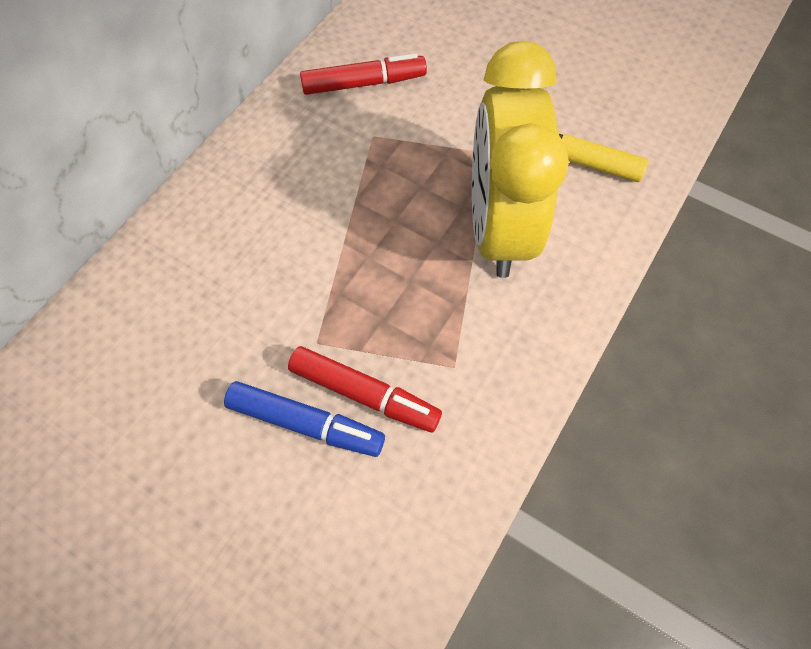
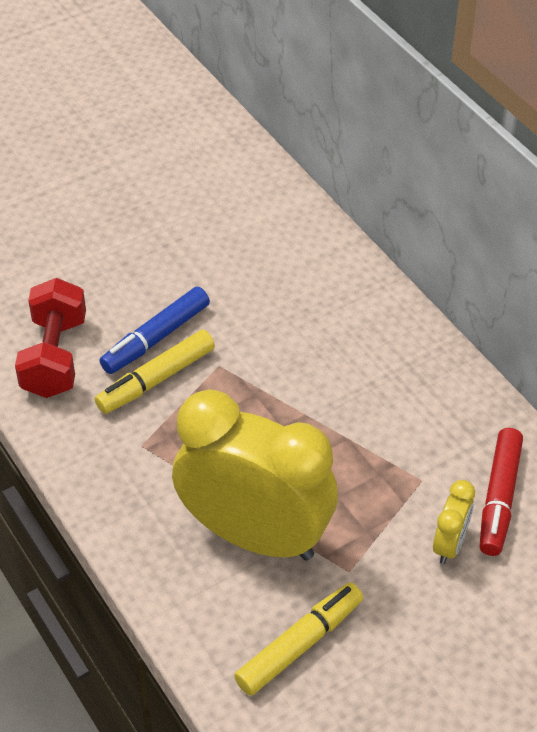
camera: 115 degrees right, 15 degrees down
red marker [288,346,442,433] -> yellow marker [95,330,215,414]
none -> red dumbbell [15,278,86,398]
none -> yellow clock [433,480,475,564]

